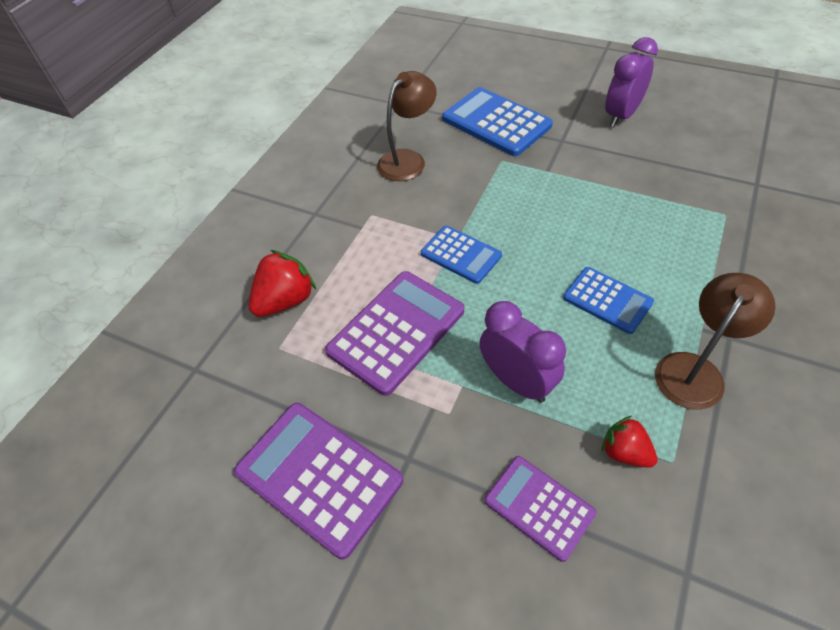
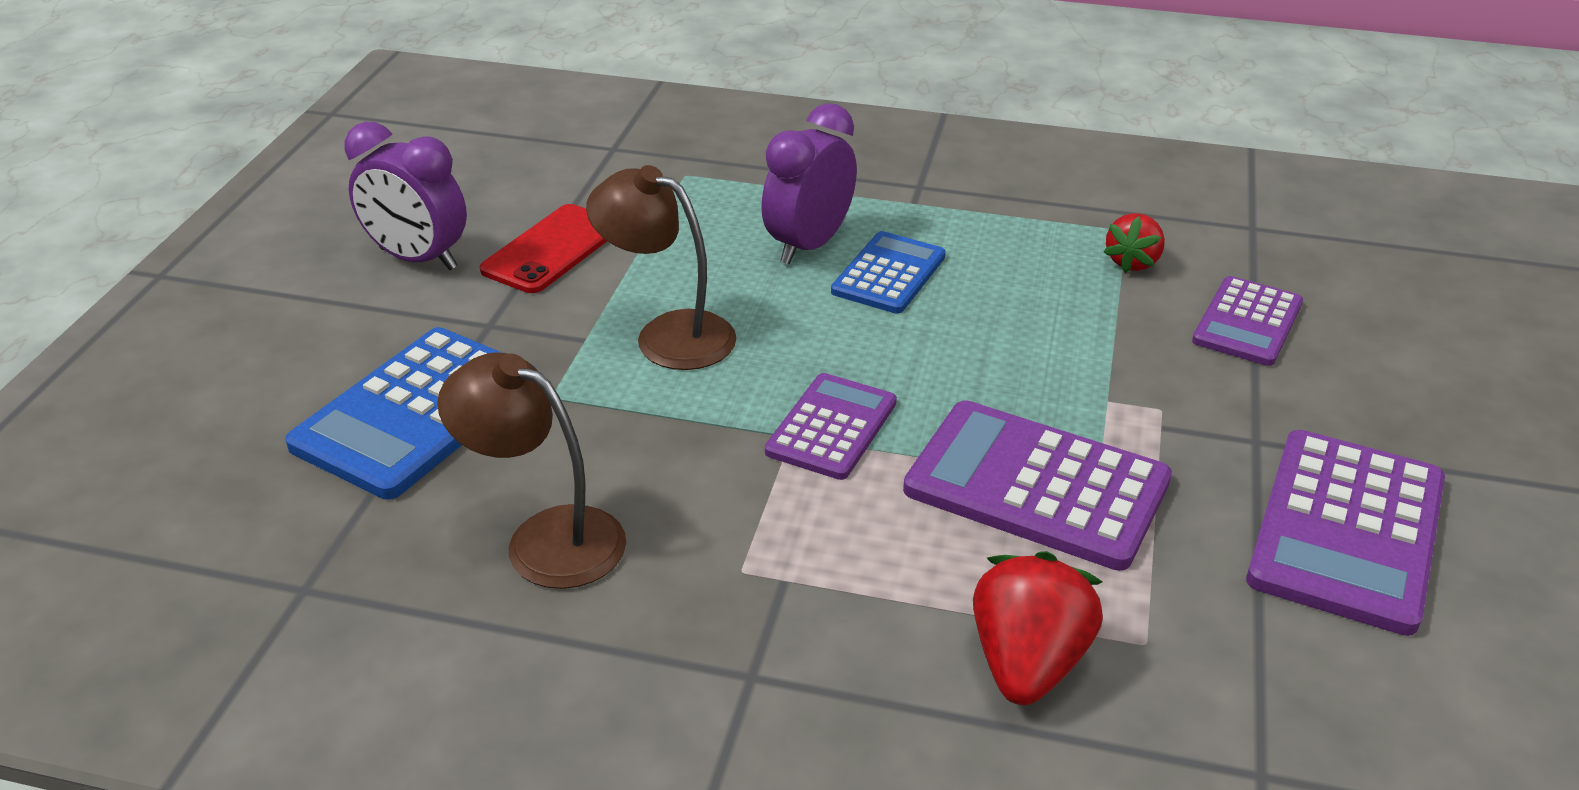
camera: 105 degrees left, 15 degrees down
red strawberry [249,250,316,317] -> red strawberry turned 75 degrees clockwise [973,551,1103,705]
blue calculator [421,226,502,284] -> purple calculator [765,373,897,480]
purple clock [479,301,566,403] -> purple clock moved to [762,103,857,265]
brown lamp [655,273,775,410] -> brown lamp moved to [586,165,736,370]
none -> red phone [480,204,607,293]

